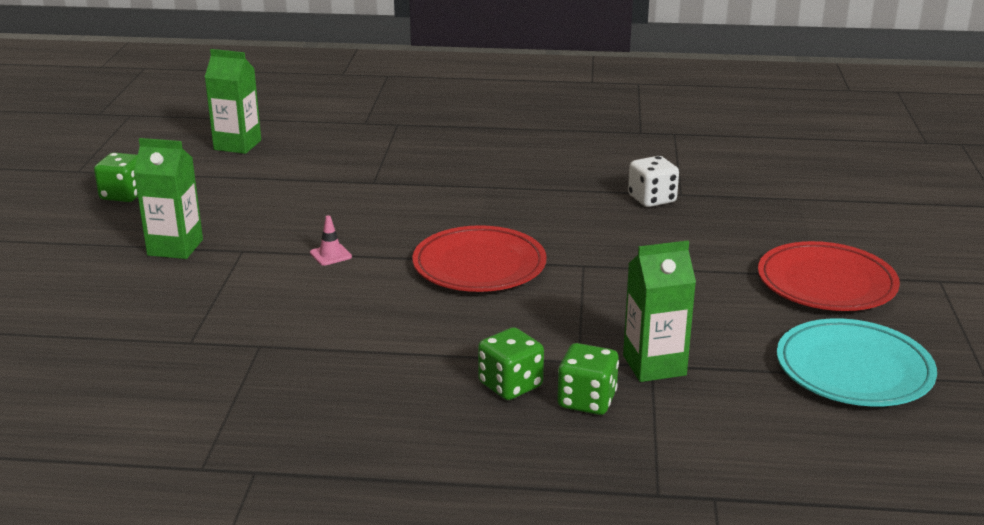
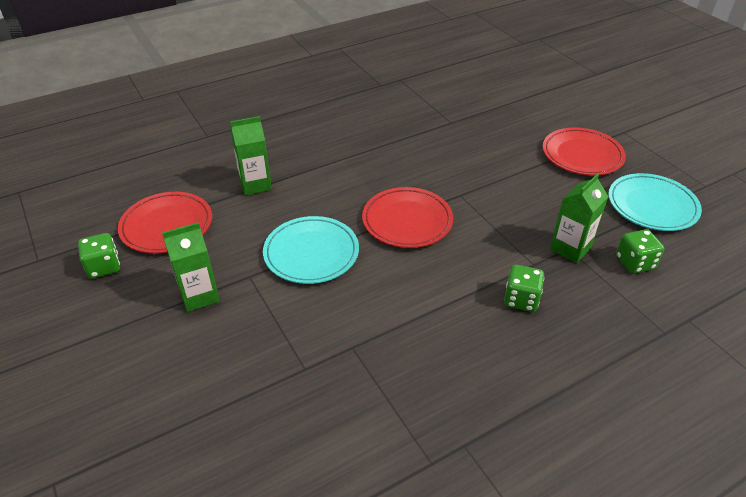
camera: 35 degrees left, 15 degrees up
green carton [205,49,261,154] -> green carton moved to [230,116,272,195]
pink traffic cone [310,215,352,266] -> turquoise plate [263,216,359,284]
green dice [557,343,619,415] -> green dice moved to [616,229,664,274]
white dice [628,156,679,207] -> none
none -> red plate [118,192,212,254]

